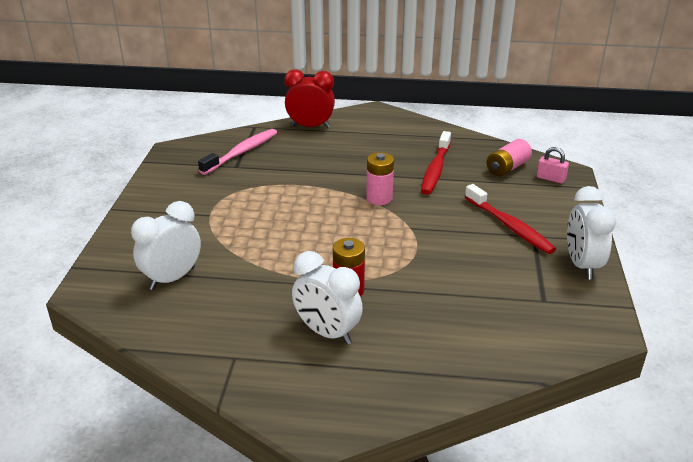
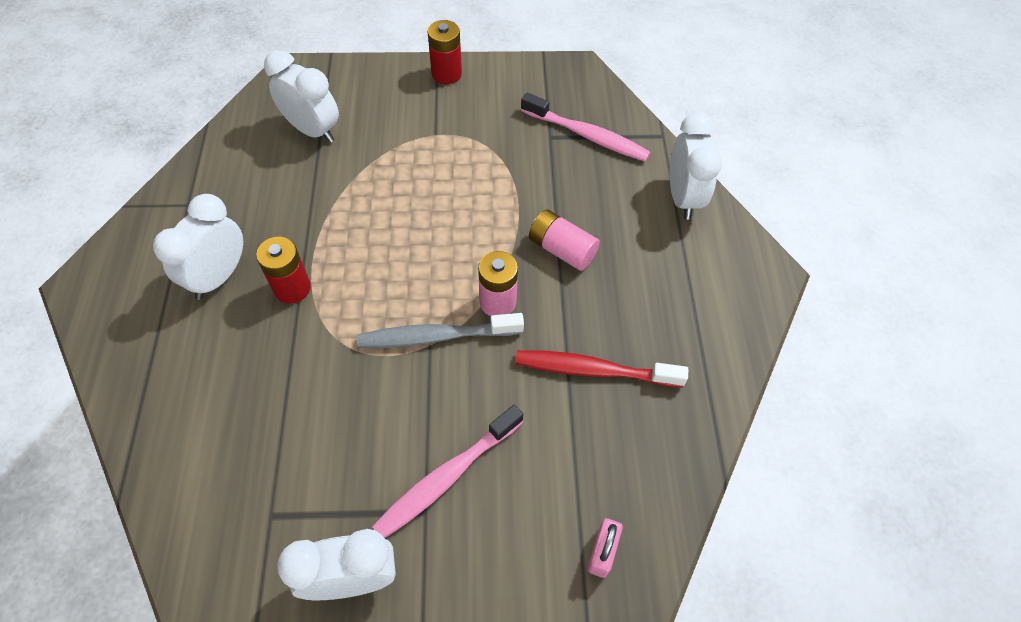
camera: 80 degrees right, 25 degrees up
red clock [285,69,335,128] -> white clock [670,113,722,220]
red toothbrush [465,184,556,254] -> pink toothbrush [372,405,523,538]
pink battery [487,139,532,177] -> pink battery moved to [529,209,600,271]
none -> grey toothbrush [357,313,524,348]
none -> red battery [427,20,462,84]

